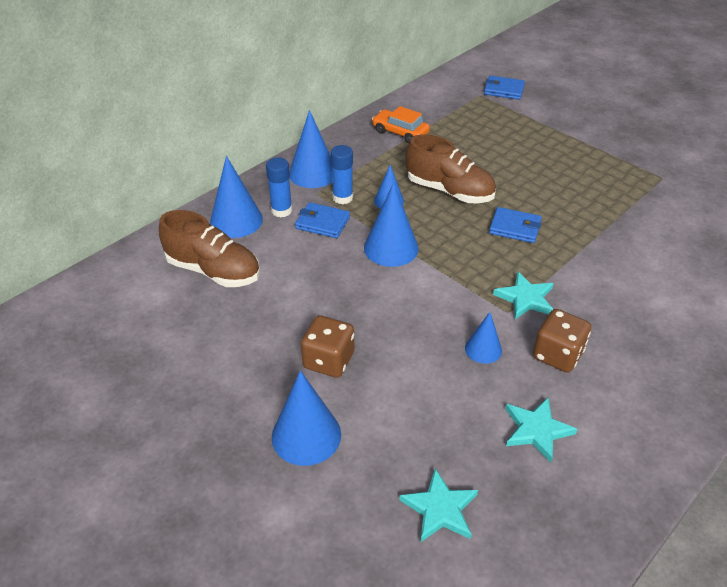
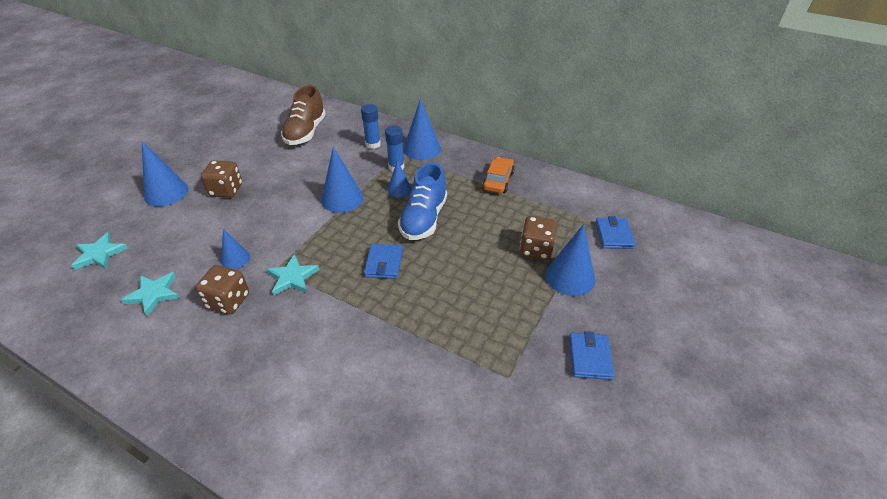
camera: 75 degrees right, 0 degrees up
blue cone [210,156,263,238] -> blue cone moved to [546,224,595,296]
blue wallet [295,202,350,238] -> blue wallet moved to [569,331,615,380]
brown shoe [405,134,496,203] -> blue shoe [398,162,447,240]
none -> brown dice [520,216,557,260]

